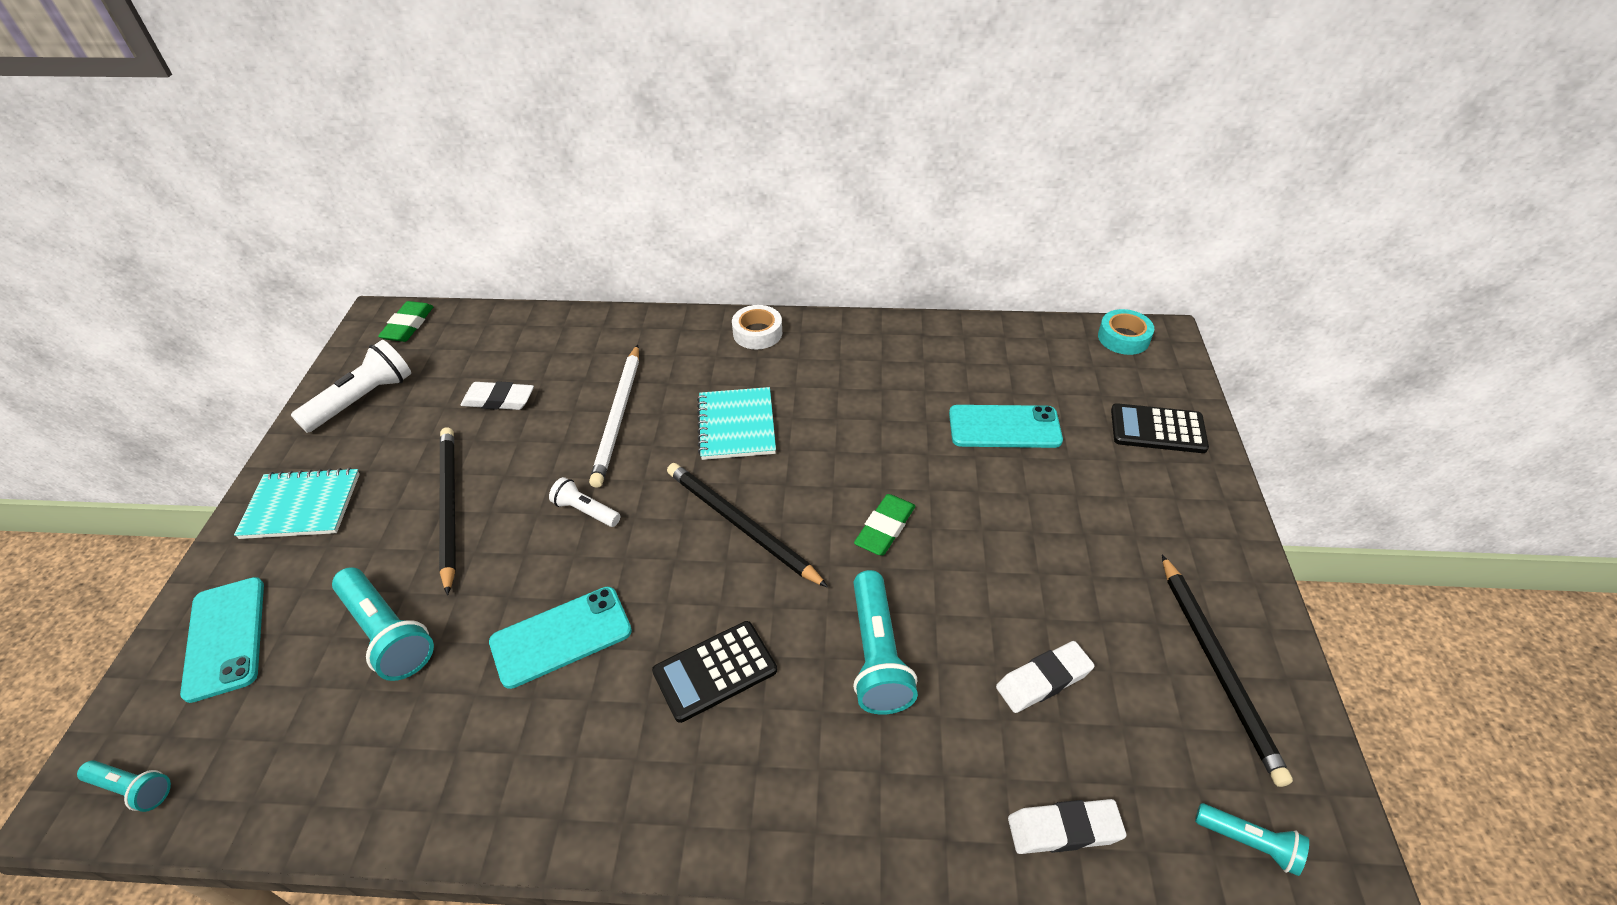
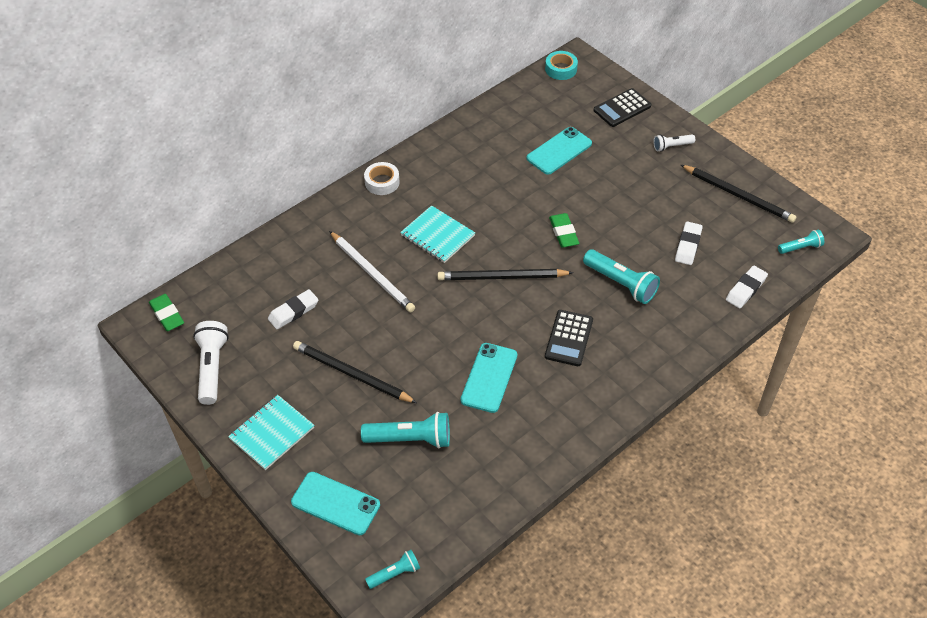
camera: 45 degrees left, 5 degrees up
white flashlight [549,477,620,527] -> white flashlight moved to [653,134,695,152]

